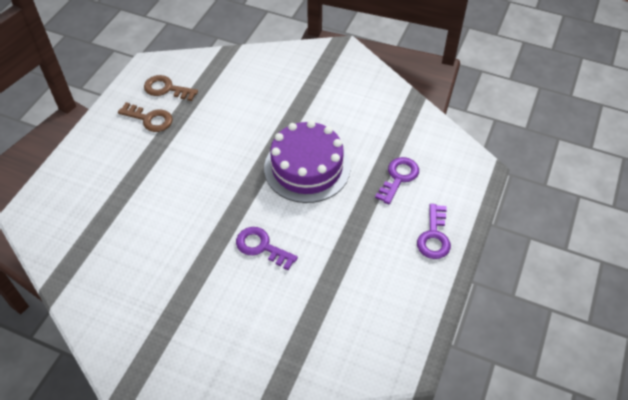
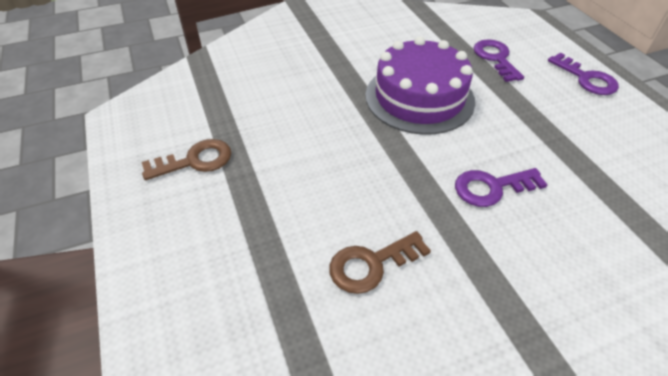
camera: 45 degrees left, 5 degrees down
brown key [144,75,198,101] -> brown key moved to [329,231,431,294]

